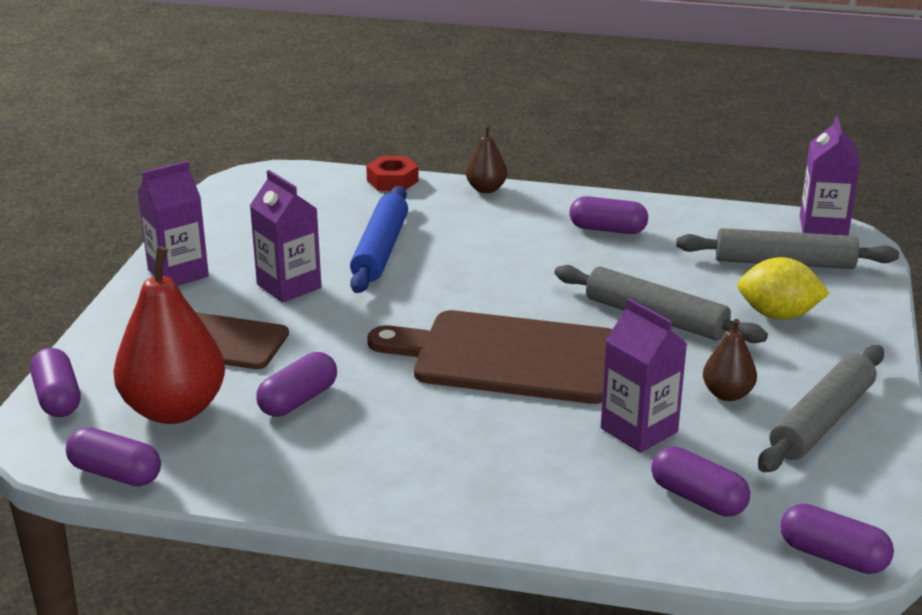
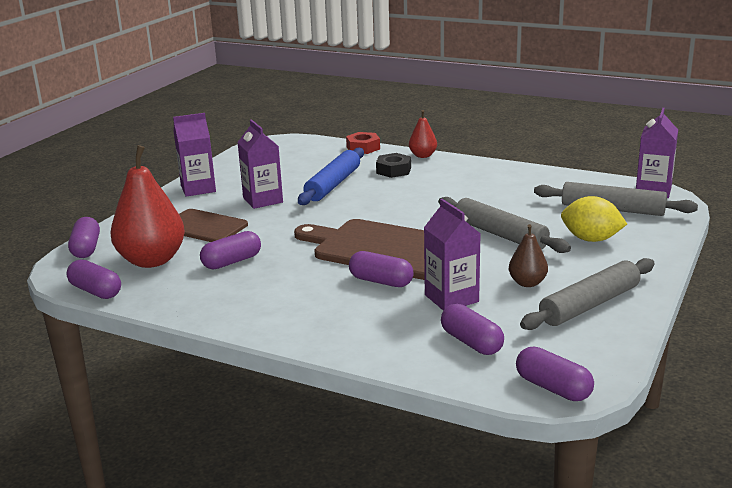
camera: 15 degrees right, 5 degrees down
brown pear [466,125,507,193] -> red pear [409,110,437,158]
purple capsule [570,196,648,234] -> purple capsule moved to [349,251,413,287]
none -> black nut [376,153,411,178]

